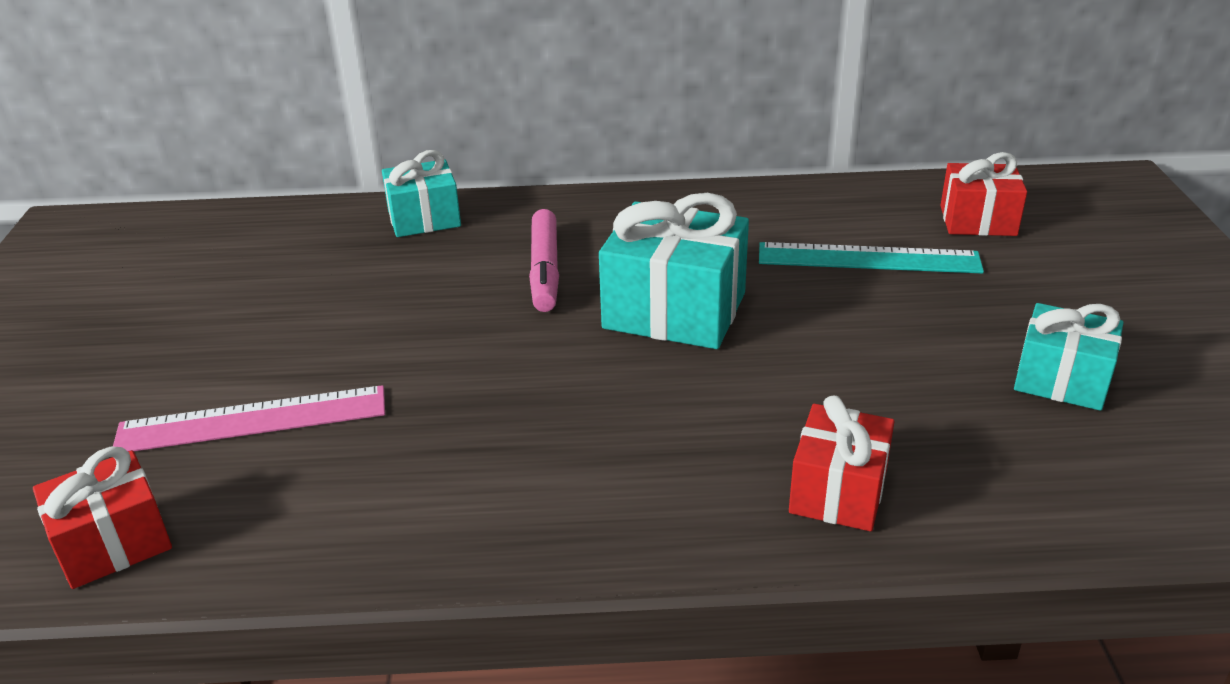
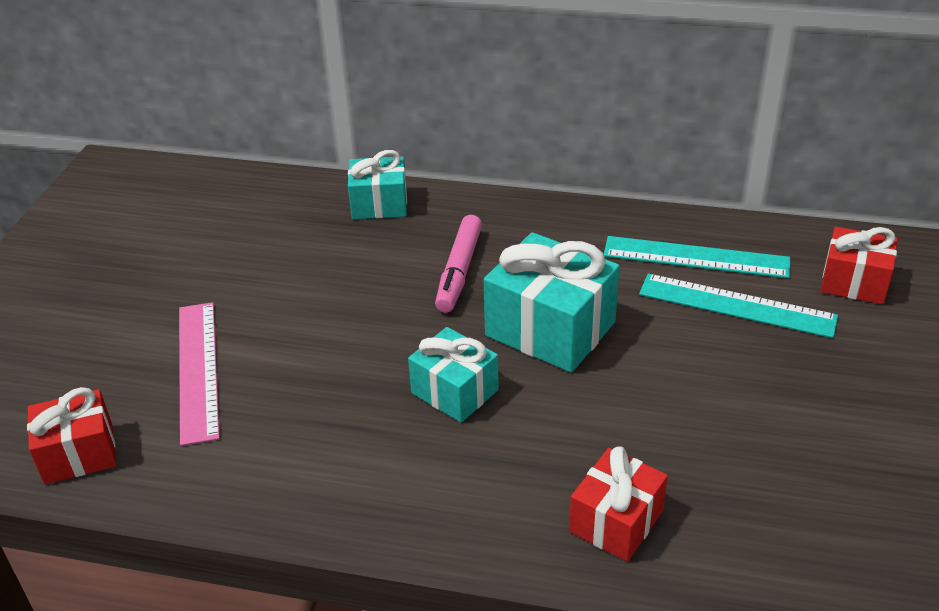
camera: 15 degrees right, 5 degrees up
pink ruler [113,385,385,451] -> pink ruler turned 75 degrees clockwise [179,302,220,446]
turquoise gift [1014,303,1123,411] -> turquoise gift moved to [408,327,499,423]
none -> turquoise ruler [604,236,790,278]

